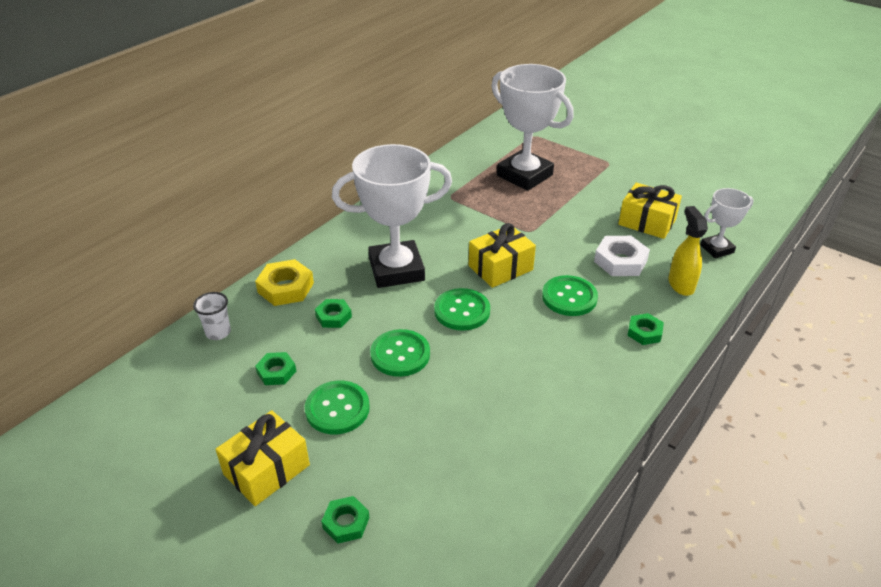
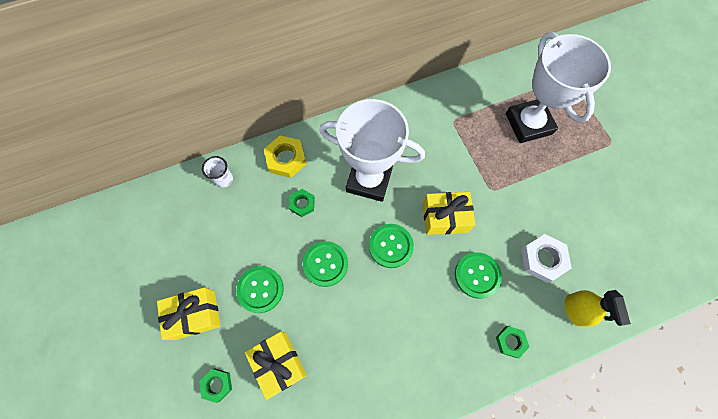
camera: 30 degrees right, 30 degrees up
green nut [255,352,296,385] -> none
yellow gift [618,183,682,239] -> yellow gift moved to [245,332,307,400]
yellow spray bottle [669,206,708,296] -> yellow spray bottle turned 150 degrees clockwise [565,290,631,327]
white trophy [700,188,754,258] -> none

